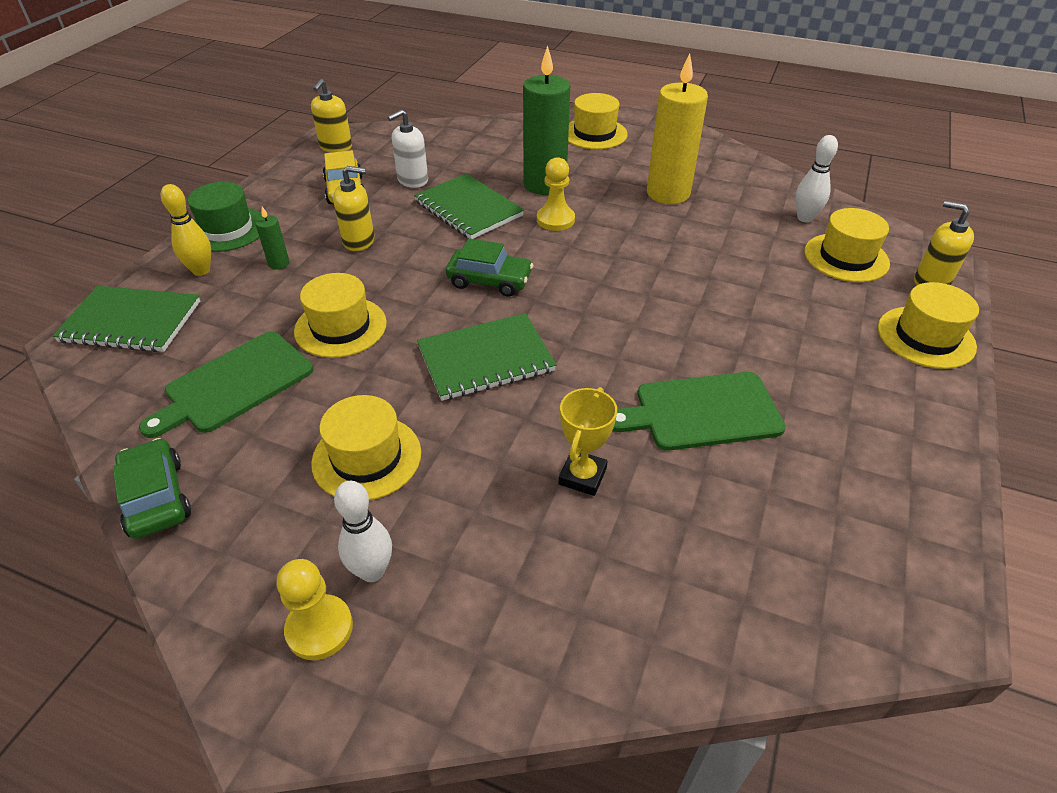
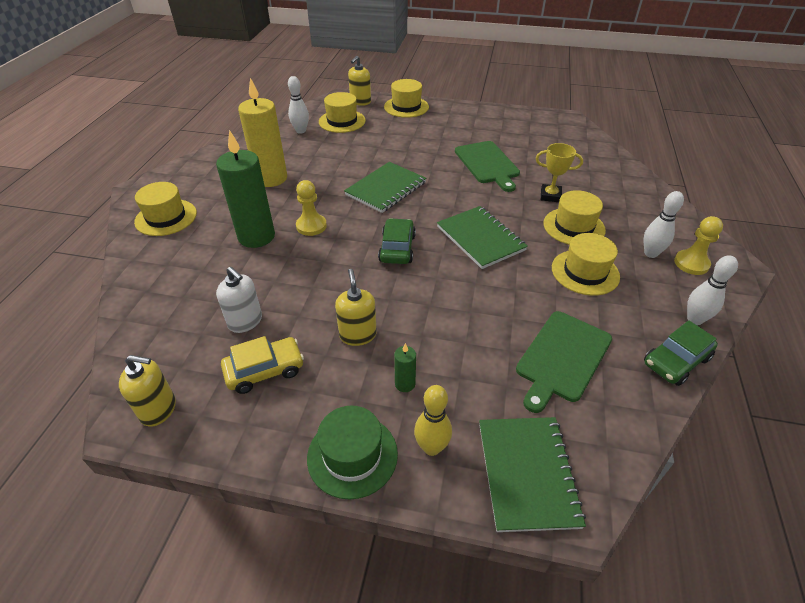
camera: 100 degrees left, 0 degrees up
green cutting board [139,332,313,438] -> green cutting board turned 90 degrees clockwise [516,311,612,413]
yellow hat [294,273,387,358] -> yellow hat moved to [543,190,606,245]
green notebook [414,173,524,239] -> green notebook moved to [344,162,426,213]
none -> white bowling pin [687,255,738,325]

